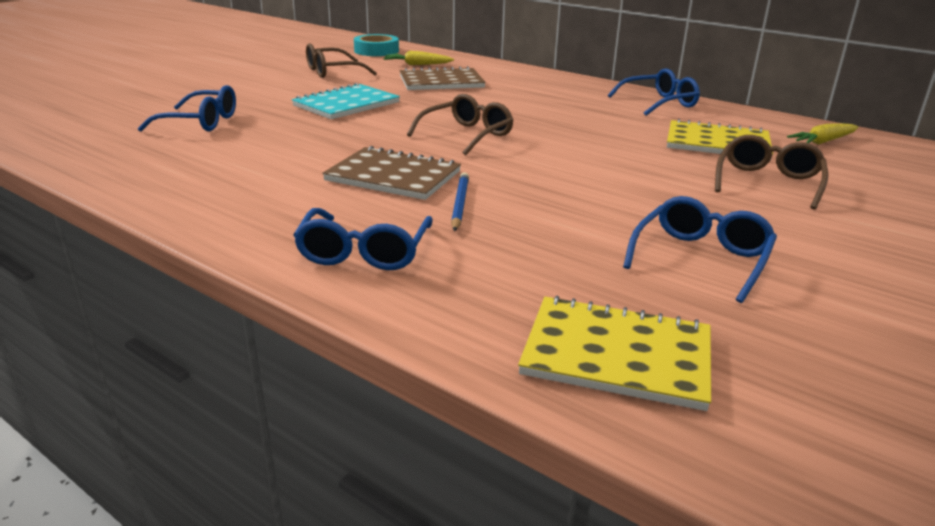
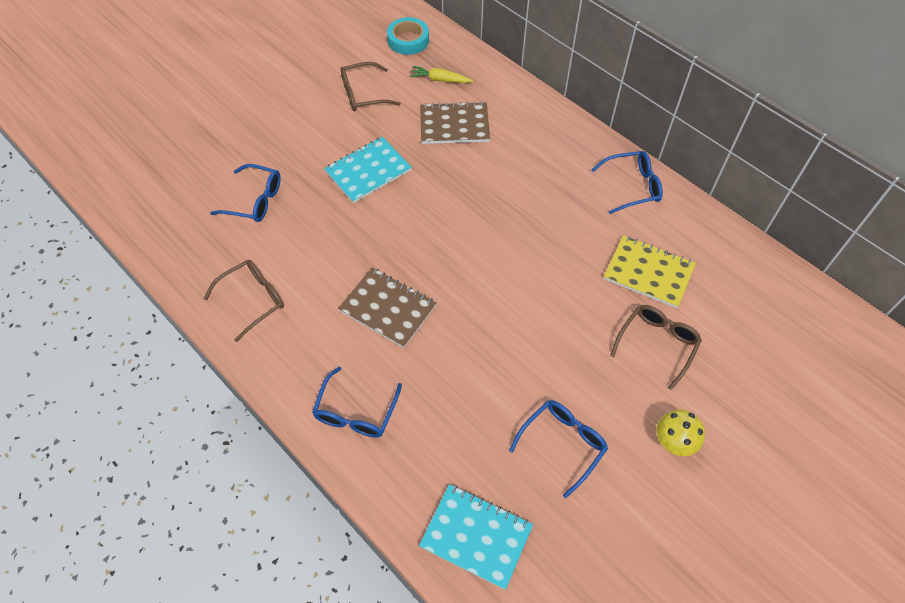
camera: 10 degrees right, 30 degrees up
brown glasses [407,94,513,155] -> brown glasses moved to [204,260,284,342]
blue pencil [451,172,469,231] -> none
yellow notebook [518,296,711,411] -> turquoise notebook [419,484,533,590]
yellow carrot [787,123,858,145] -> none
none -> yellow mushroom [656,410,705,456]

